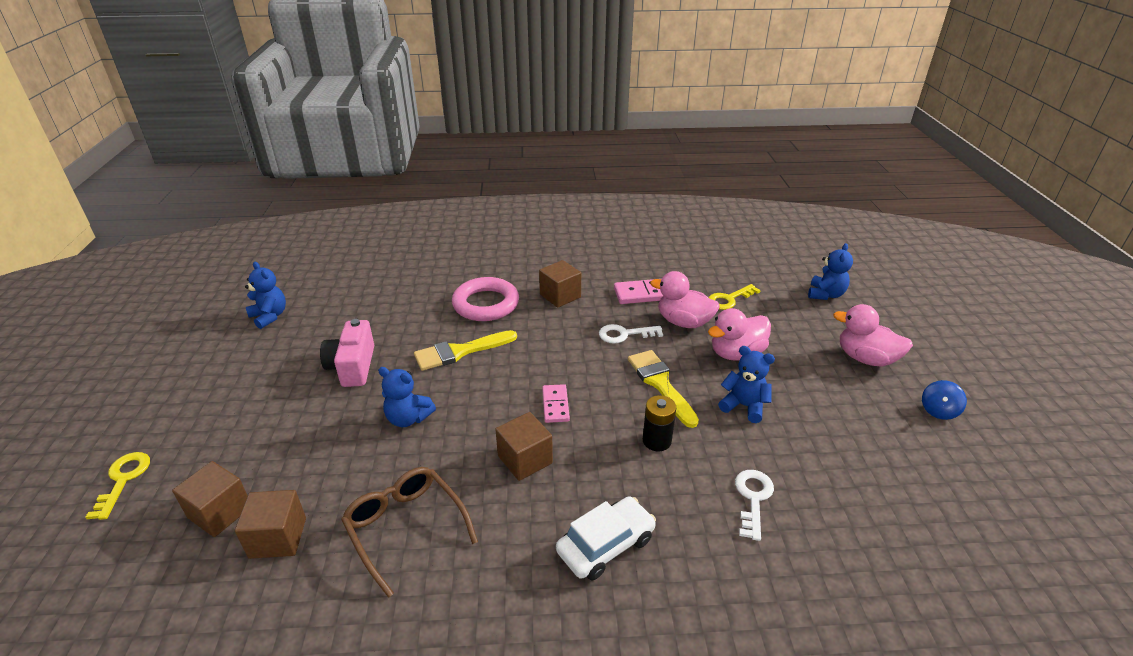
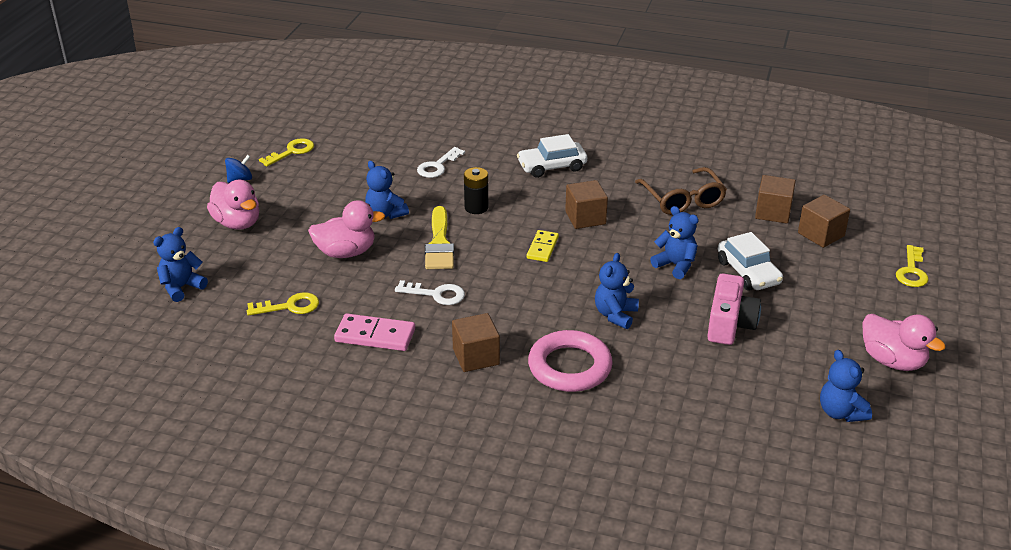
camera: 160 degrees left, 0 degrees up
yellow brush [414,330,517,371] -> blue teddy bear [595,253,639,329]
pink domino [542,384,570,423] -> yellow domino [527,230,559,262]
pink duck [650,271,720,328] -> pink duck moved to [863,314,946,371]
none -> yellow key [259,138,314,166]
none -> white car [718,232,783,291]

